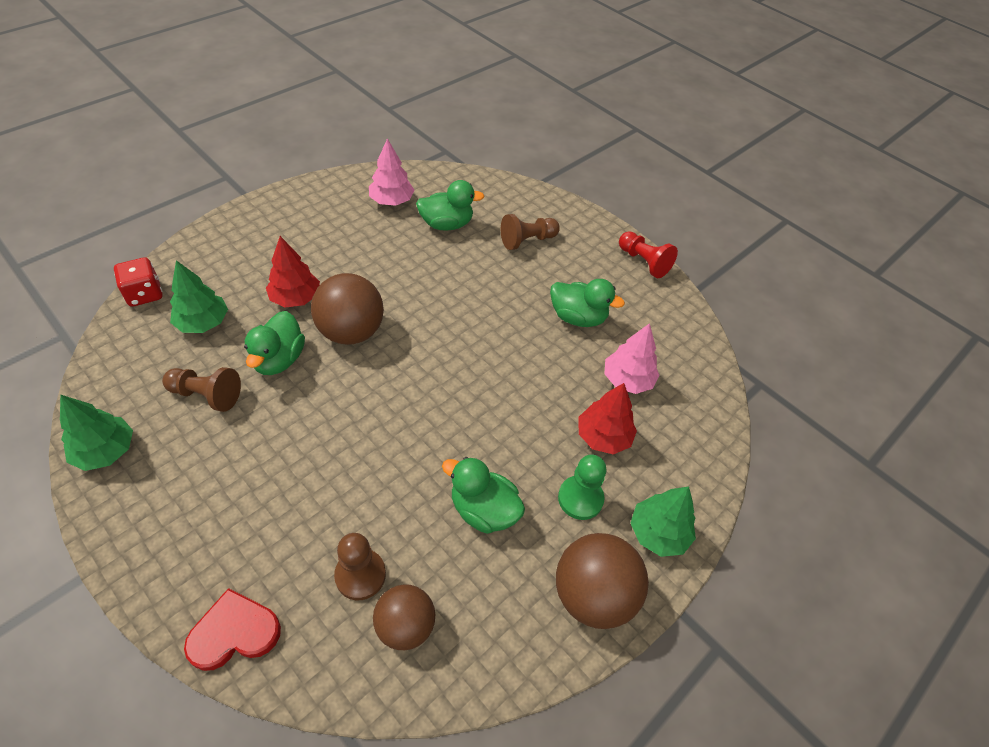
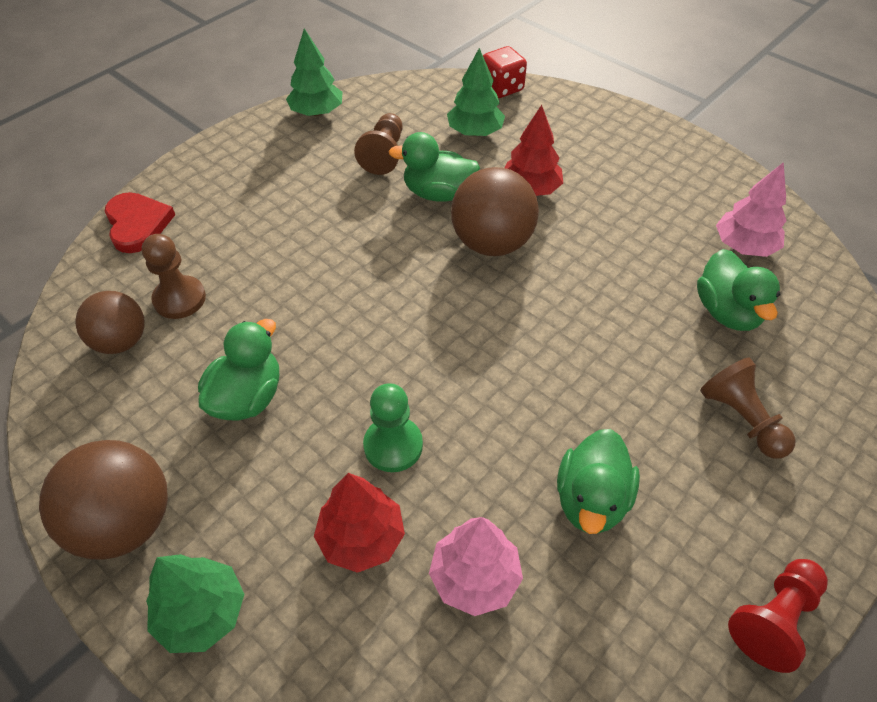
camera: 90 degrees right, 0 degrees up
green pawn [558,455,607,520] -> green pawn moved to [363,383,423,472]

